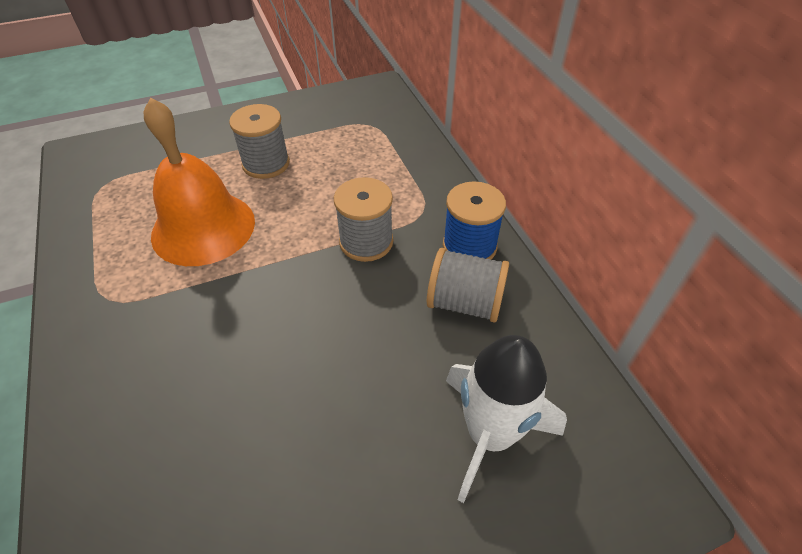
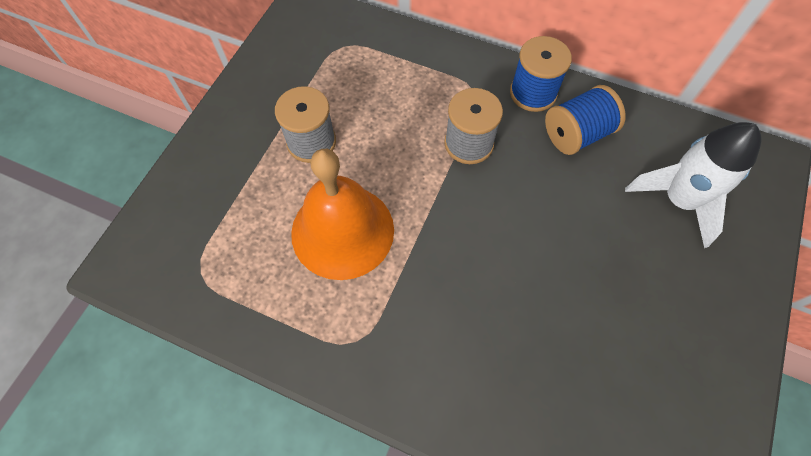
camera: 45 degrees left, 15 degrees up
grey spool [427,248,509,322] -> blue spool [545,85,626,155]

